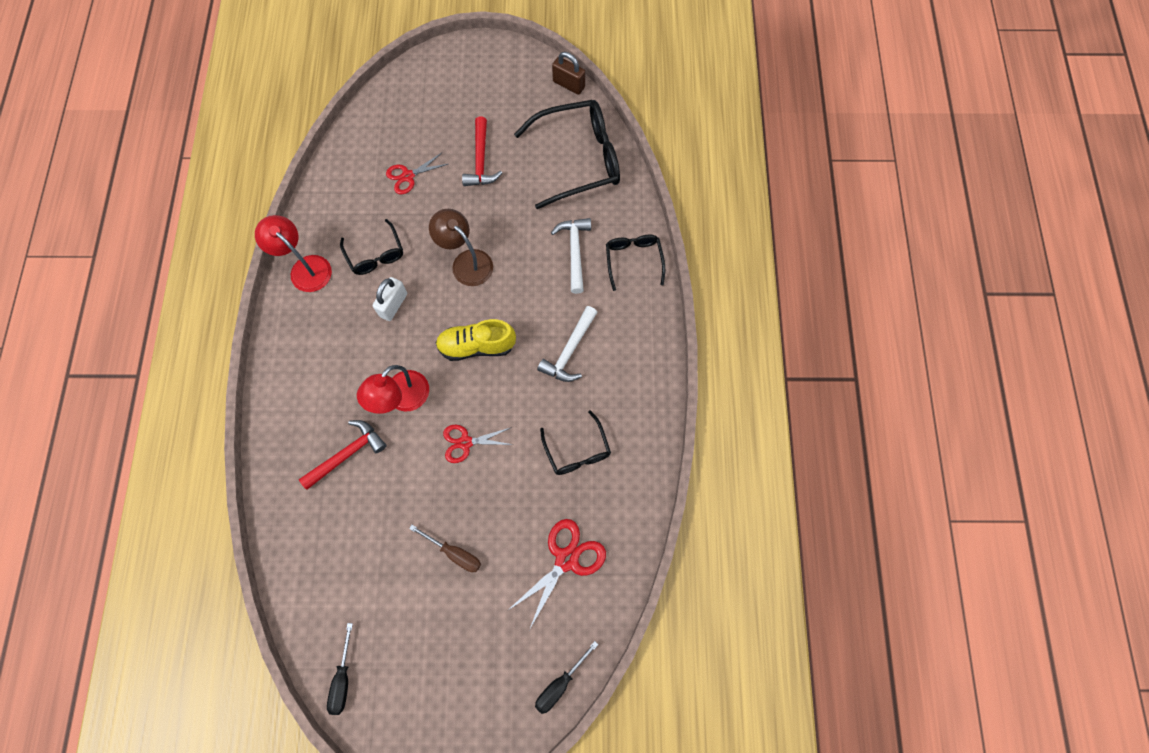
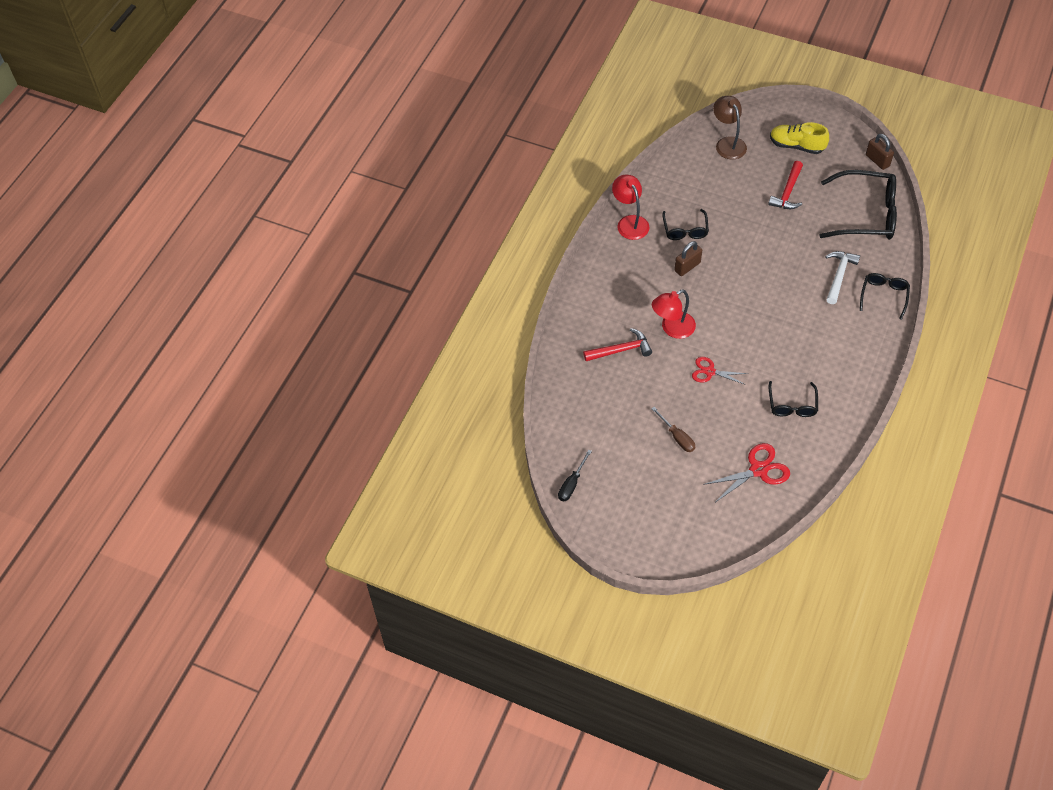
camera: 25 degrees right, 15 degrees down
white padlock [373,277,407,321] -> brown padlock [674,241,702,276]
red scissors [386,152,448,195] -> none
brown lamp [429,209,493,286] -> brown lamp moved to [713,96,747,159]
yellow shoe [436,319,516,361] -> yellow shoe moved to [770,122,829,154]
black screwdriver [535,641,598,714] -> none
white hammer [537,306,598,382] -> none

